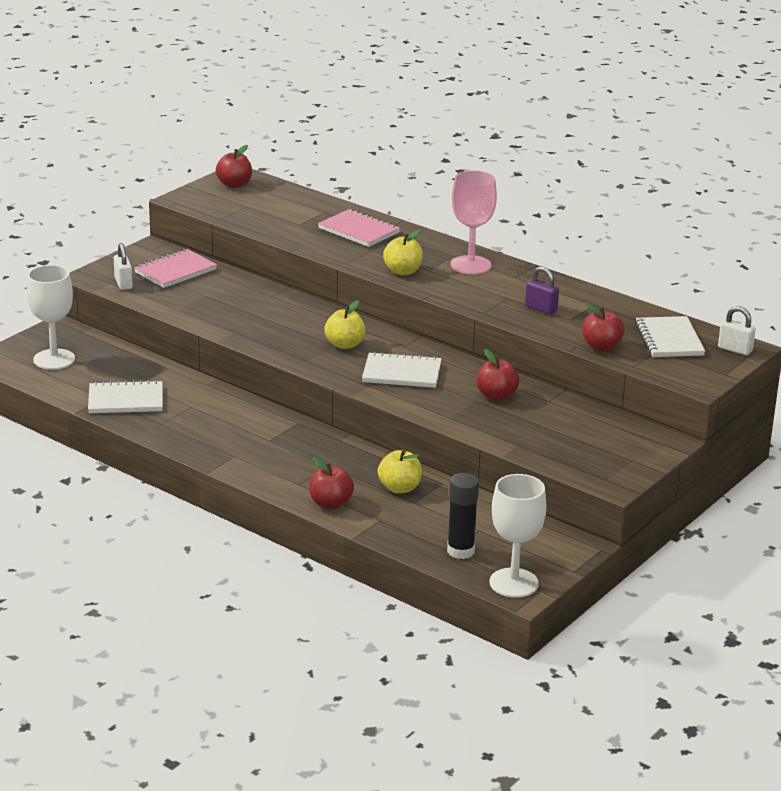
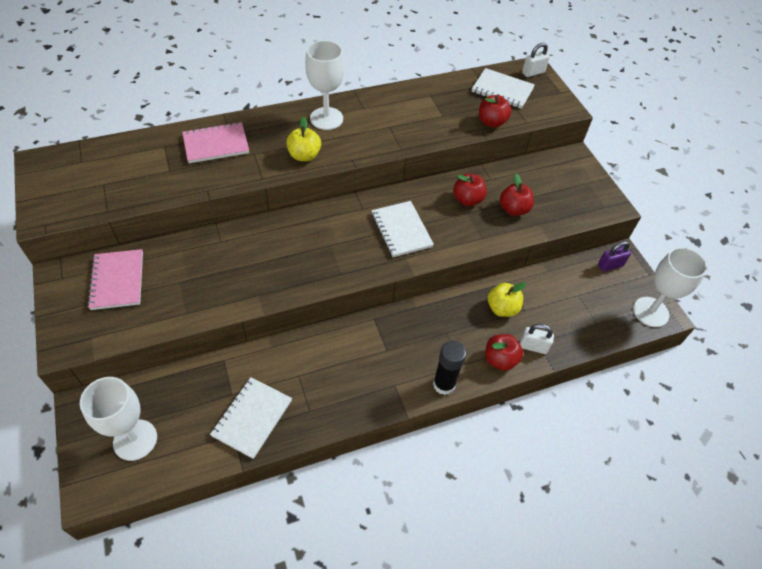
camera: 60 degrees left, 25 degrees up
white padlock [114,243,133,290] -> white padlock moved to [520,324,554,354]
red apple [216,145,252,188] -> red apple moved to [500,174,534,216]
yellow apple [324,300,366,349] -> none
white notebook [362,352,442,388] -> white notebook turned 60 degrees counterclockwise [371,201,434,257]
black glue stick [447,473,479,559] -> black glue stick moved to [433,341,466,395]
pink goblet [451,170,497,274] -> white goblet [305,40,345,130]
purple padlock [525,266,559,315] -> purple padlock moved to [598,241,631,272]

